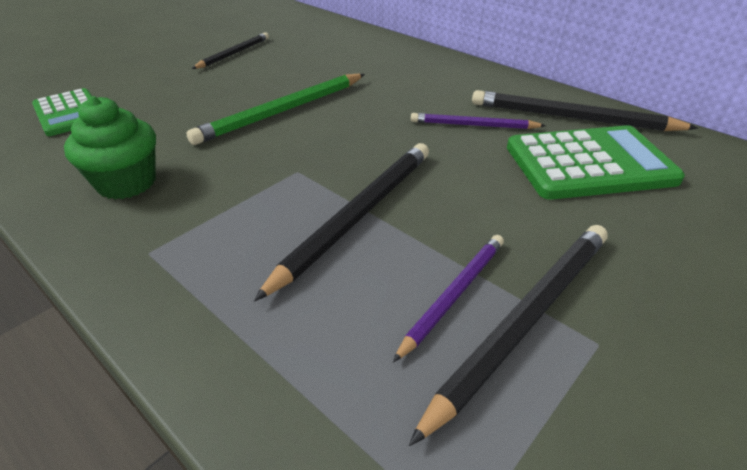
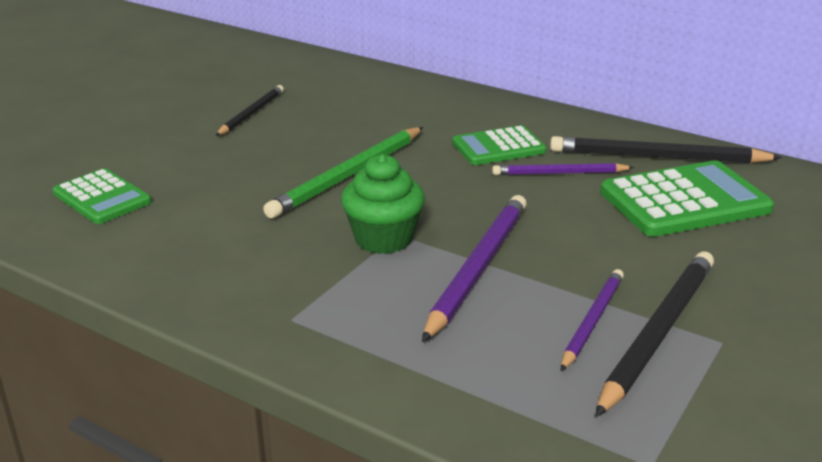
camera: 10 degrees left, 10 degrees down
green cupcake [64,96,156,199] -> green cupcake moved to [341,154,425,254]
black pencil [254,143,429,302] -> purple pencil [422,195,527,342]
none -> green calculator [452,125,547,165]

